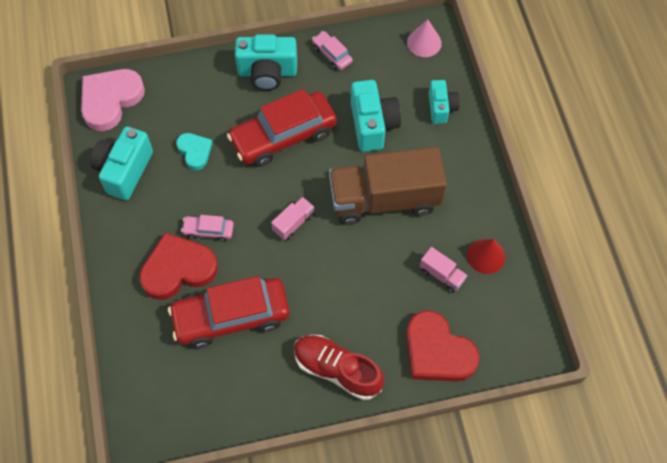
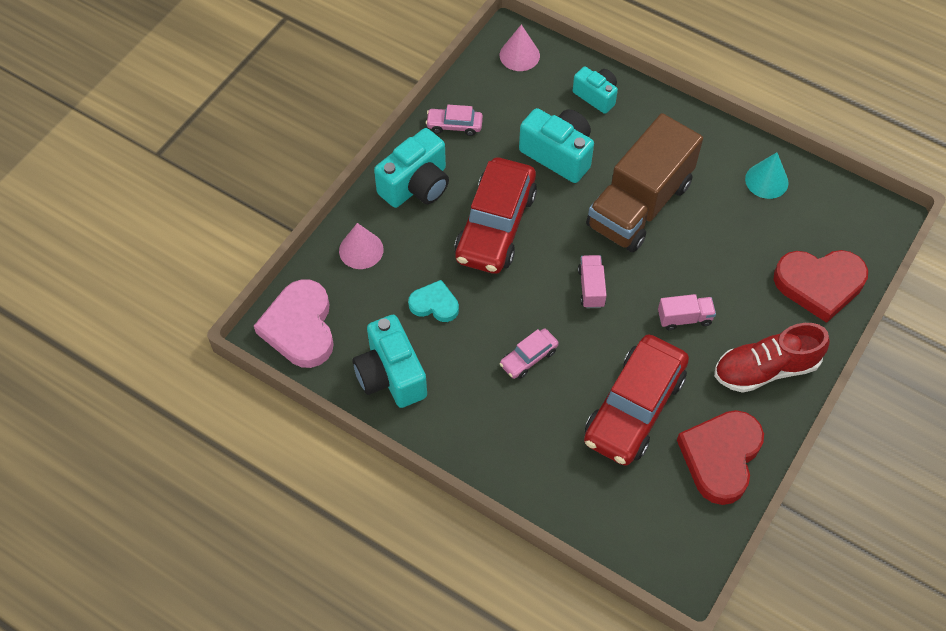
camera: 45 degrees left, 5 degrees down
red heart [139,232,218,300] -> red heart moved to [677,410,764,505]
pink truck [420,247,468,293] -> pink truck moved to [658,294,716,330]
red cone [467,238,505,274] -> turquoise cone [745,152,789,199]
none -> pink cone [339,223,384,269]

